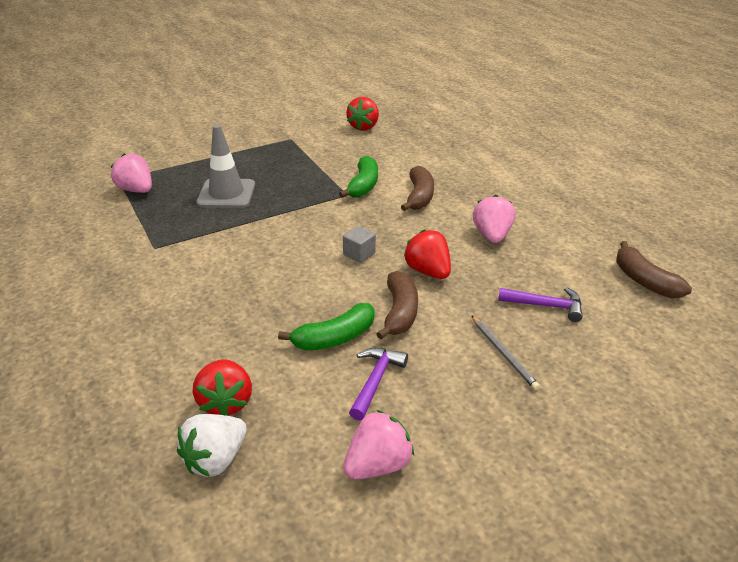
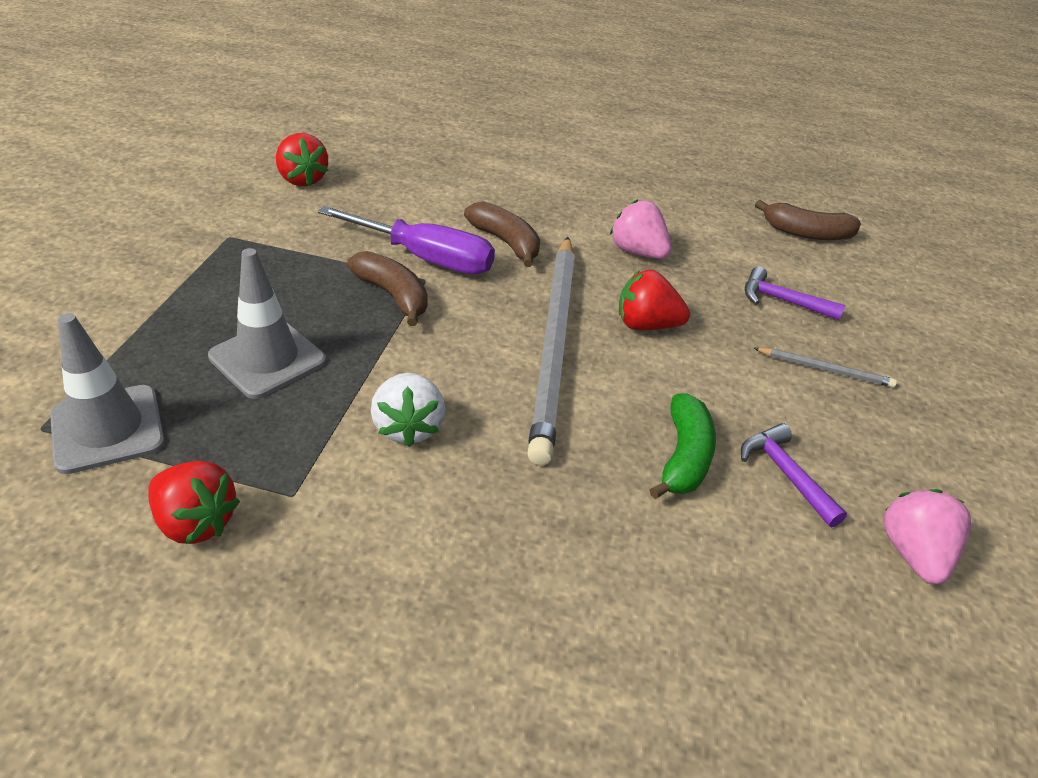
camera: 50 degrees left, 5 degrees up
pink strawberry [111,154,152,193] -> grey traffic cone [50,313,165,474]
white strawberry [177,414,246,477] -> white strawberry moved to [371,373,445,447]
red strawberry [193,359,252,416] -> red strawberry moved to [148,461,240,544]
green banana [339,156,378,198] -> purple screwdriver [318,206,495,274]
grey cube [343,226,376,263] -> grey pencil [527,237,575,465]
brown banana [376,271,418,339] -> brown banana moved to [347,251,428,326]
purple hammer [498,287,583,322] -> purple hammer turned 120 degrees counterclockwise [745,267,845,320]

